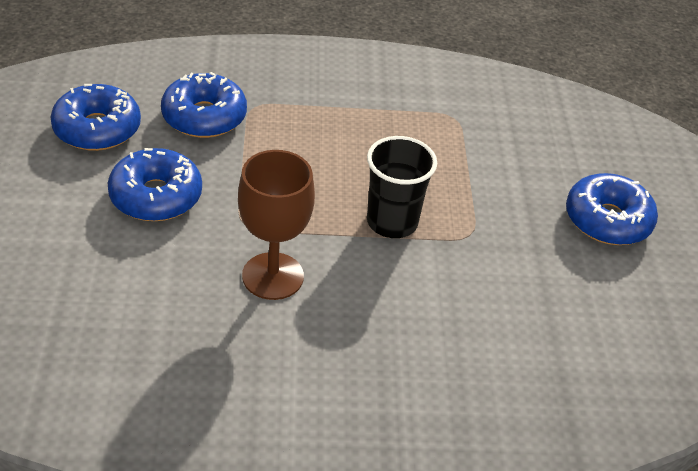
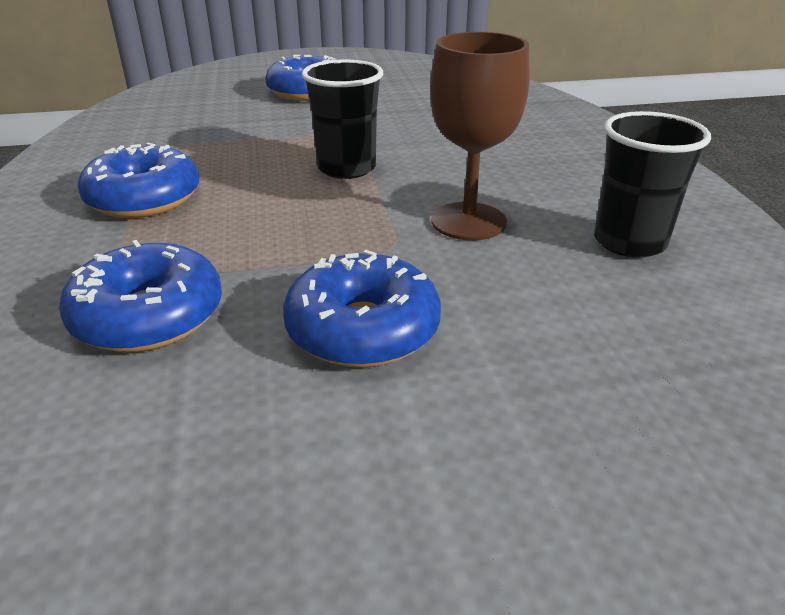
camera: 95 degrees left, 10 degrees down
blue donut [51,84,141,151] -> blue donut moved to [78,143,199,218]
none -> black cup [594,111,711,258]

